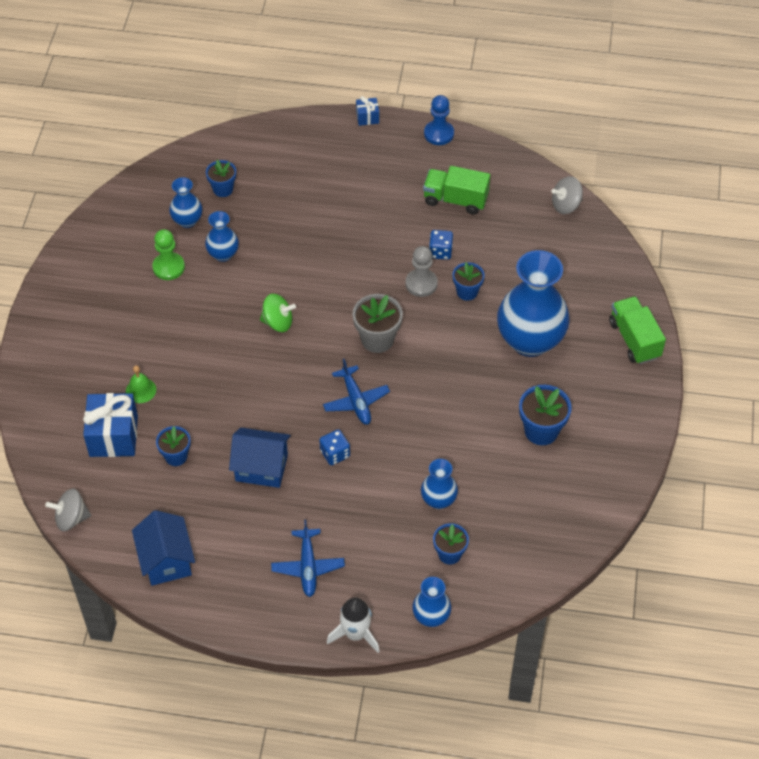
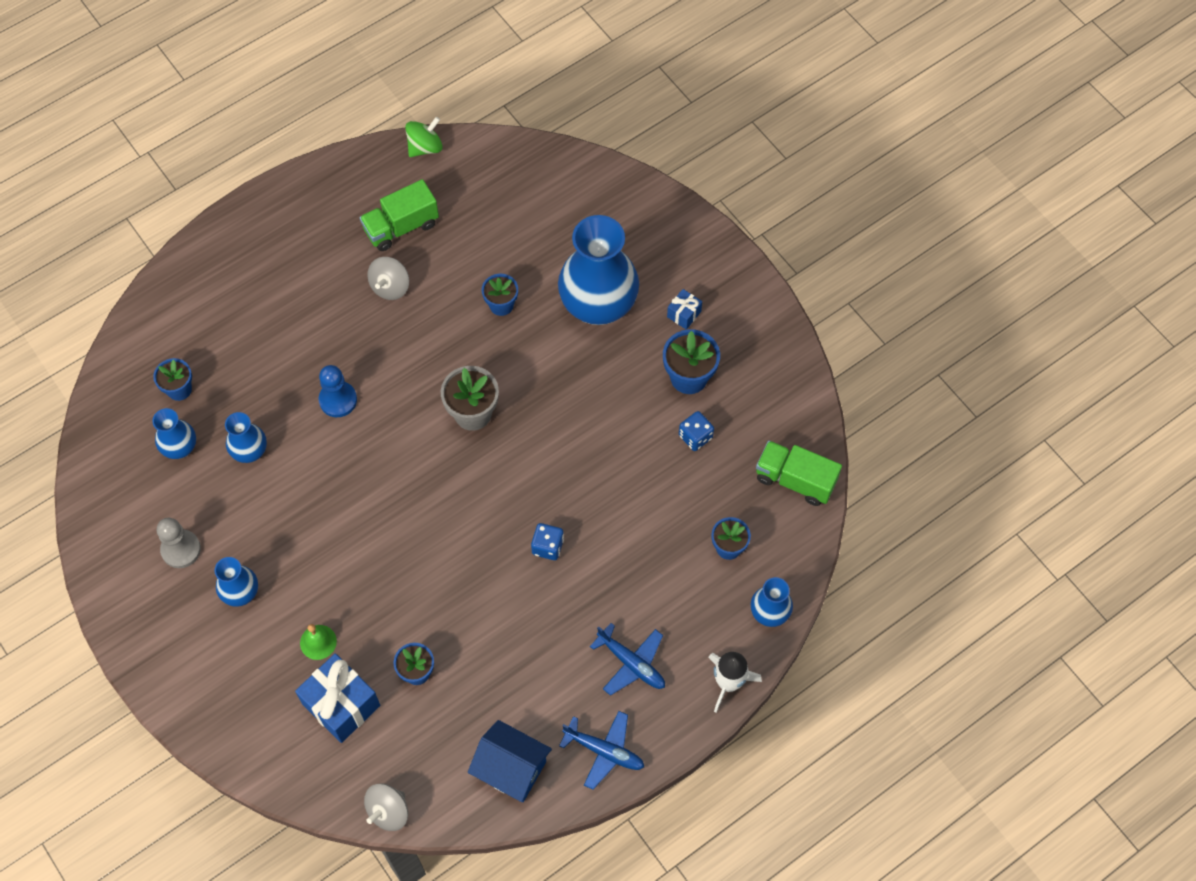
camera: 45 degrees left, 10 degrees up
green pawn [152,229,185,280] -> none
blue house [229,427,291,488] -> none
green spinning top [260,294,296,332] -> green spinning top moved to [405,117,443,157]
blue plane [323,359,390,425] -> blue plane moved to [559,711,644,790]
blue gift [356,96,379,126] -> blue gift moved to [667,289,702,330]
grey pawn [406,246,438,297] -> grey pawn moved to [157,518,201,568]
blue vase [421,459,458,509] -> blue vase moved to [214,557,258,607]
blue pawn [424,95,454,145] -> blue pawn moved to [319,365,357,417]
blue dice [429,230,453,260] -> blue dice moved to [679,411,714,451]
grey spinning top [551,176,583,214] -> grey spinning top moved to [367,257,409,300]
green truck [609,296,666,364] -> green truck moved to [756,441,842,506]

